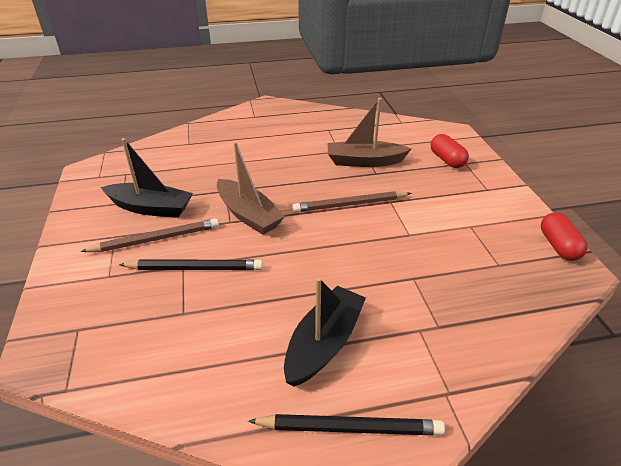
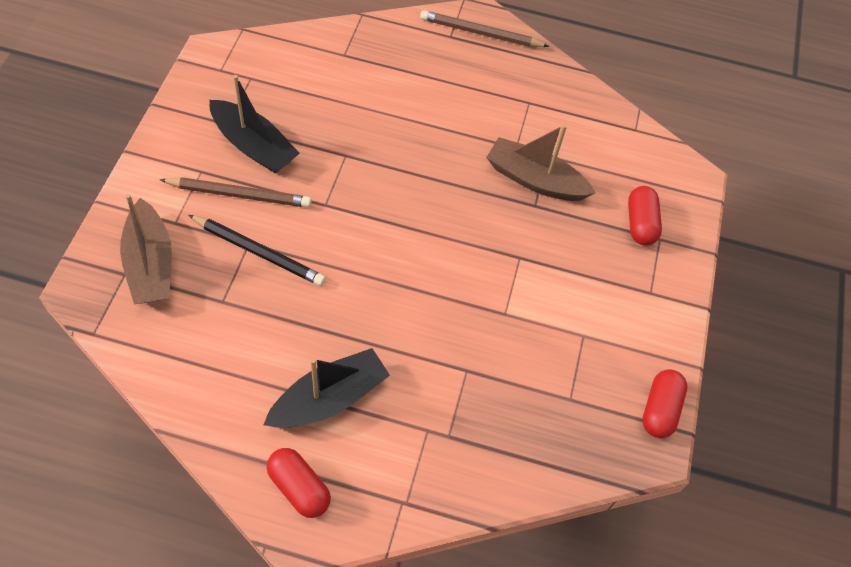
camera: 20 degrees right, 20 degrees up
brown boat [217,142,285,235] -> brown boat moved to [120,194,172,304]
black pencil [248,414,445,435] -> red capsule [267,448,331,518]
brown pencil [293,191,412,213] -> brown pencil moved to [420,10,549,47]

